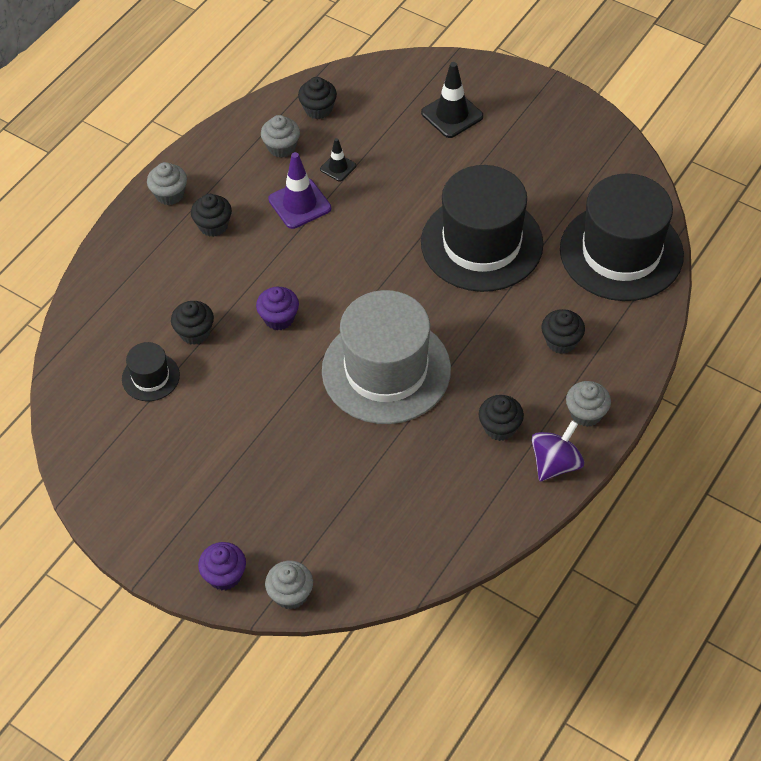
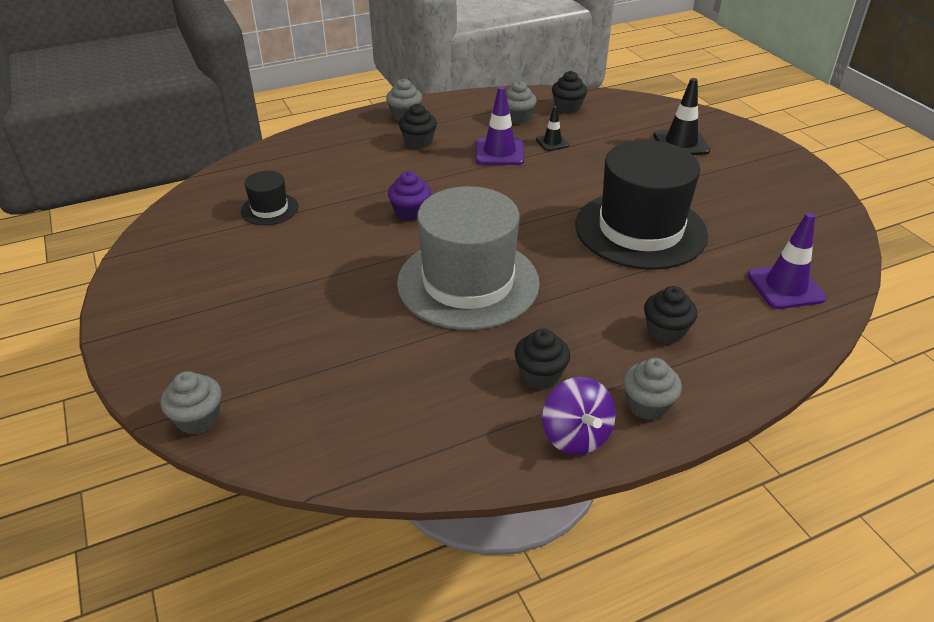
camera: 30 degrees right, 15 degrees down
black cupcake [171,301,214,345] -> none
purple cupcake [198,542,246,590] -> none
purple spinning top [532,420,584,481] -> purple spinning top turned 90 degrees clockwise [542,377,616,455]
black hat [560,173,684,301] -> purple traffic cone [747,212,827,309]

